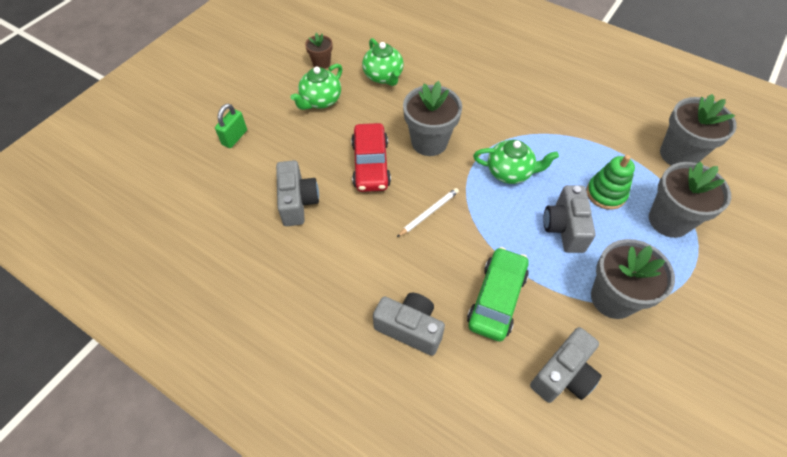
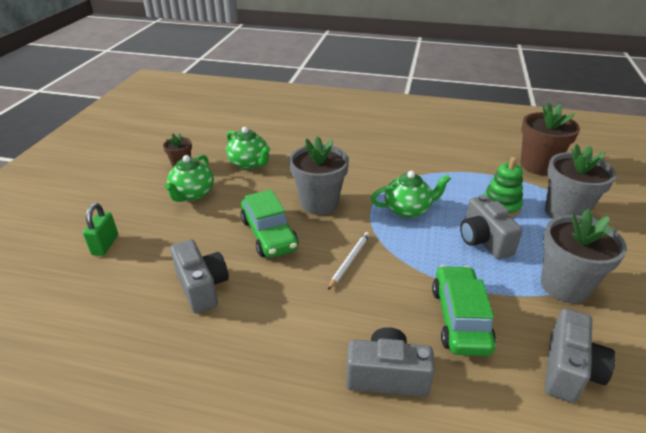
camera: 20 degrees left, 20 degrees down
red car [351,123,391,192] -> green car [240,189,298,258]
grey flower pot [660,94,737,165] -> brown flower pot [520,103,580,175]

